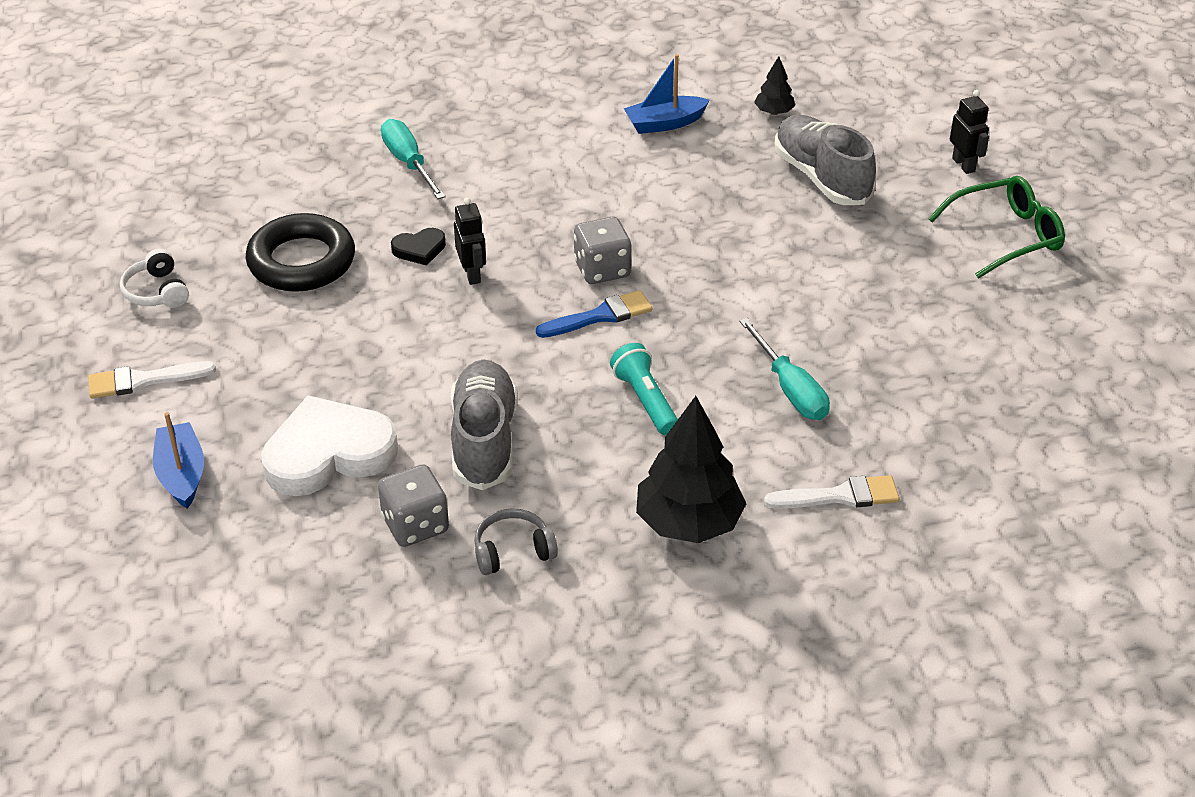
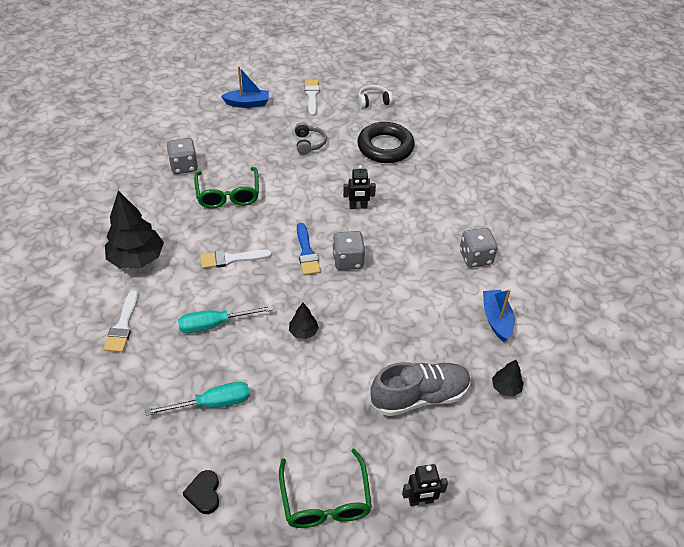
camera: 100 degrees right, 5 degrees up
white heart [261,395,398,496] -> none
turquoise screwdriver [381,119,446,199] -> turquoise screwdriver moved to [145,382,250,416]
black heart [391,228,446,266] -> black heart moved to [183,470,219,514]
grey shoe [451,359,517,490] -> green glasses [194,167,259,208]
grey headphones [474,508,558,575] -> grey headphones moved to [295,123,327,155]
turquoise flashlight [610,343,678,435] -> white brush [200,250,272,269]
none -> black tree [289,303,319,339]
none -> grey dice [460,228,498,268]

